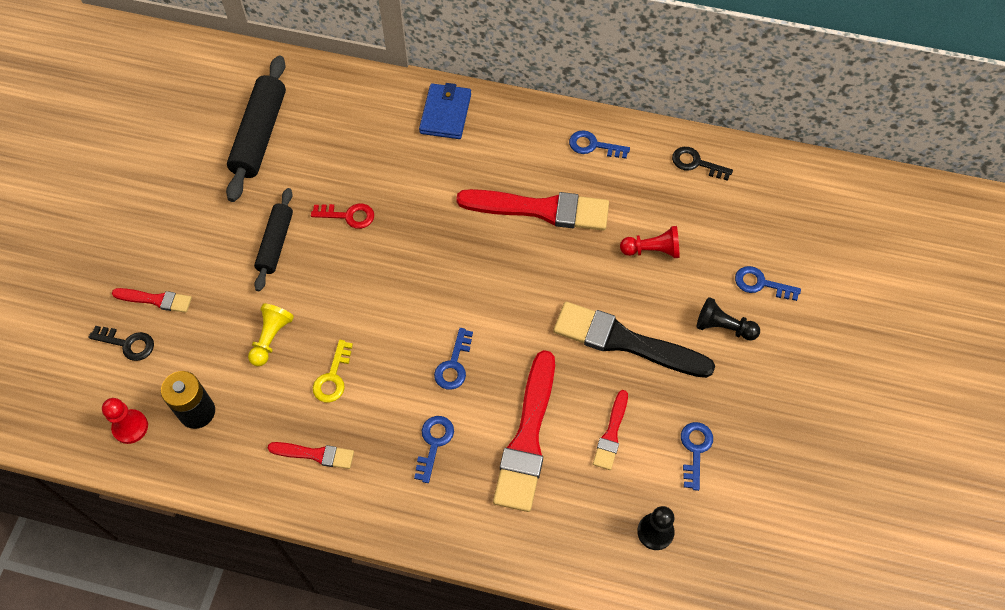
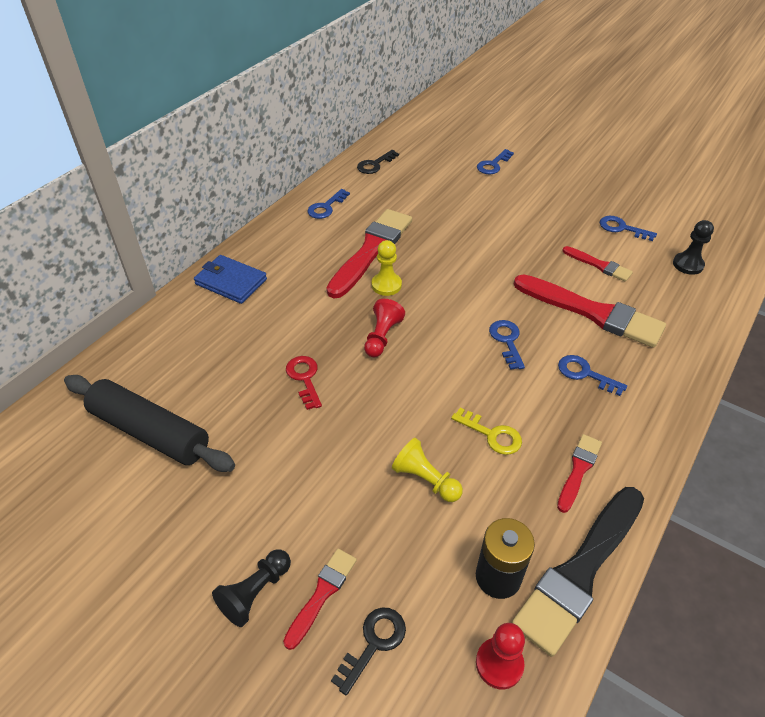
camera: 70 degrees left, 15 degrees down
black rolling pin [254,188,293,291] -> none
red key [311,203,374,229] -> red key turned 45 degrees counterclockwise [286,356,322,410]
blue key [434,328,473,390] -> blue key turned 135 degrees counterclockwise [489,320,525,370]
black brush [553,302,715,378] -> black brush moved to [512,487,644,657]
red pawn [620,226,679,258] -> red pawn moved to [364,299,405,357]
black pawn [697,297,760,340] -> black pawn moved to [212,549,291,627]
none -> yellow pawn [372,240,402,296]

